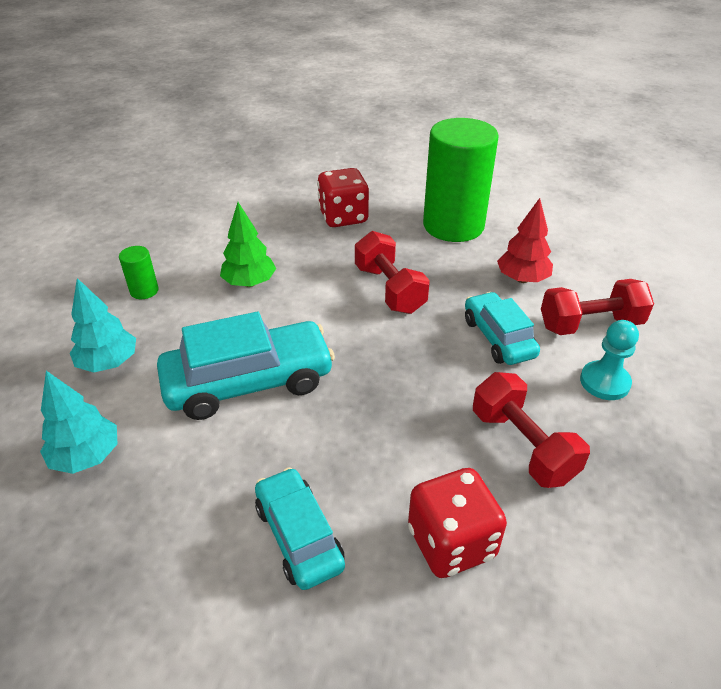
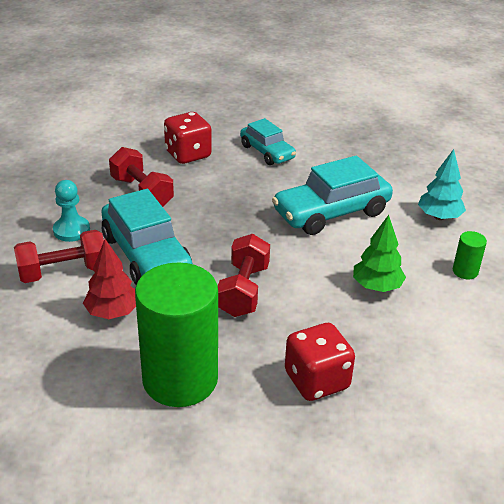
camera: 170 degrees right, 5 degrees down
turquoise tree [40,371,117,474] -> none
red dumbbell [355,231,430,314] -> red dumbbell turned 45 degrees clockwise [218,234,270,317]
turquoise car [465,292,540,365] -> turquoise car [101,189,193,285], size x1.62

